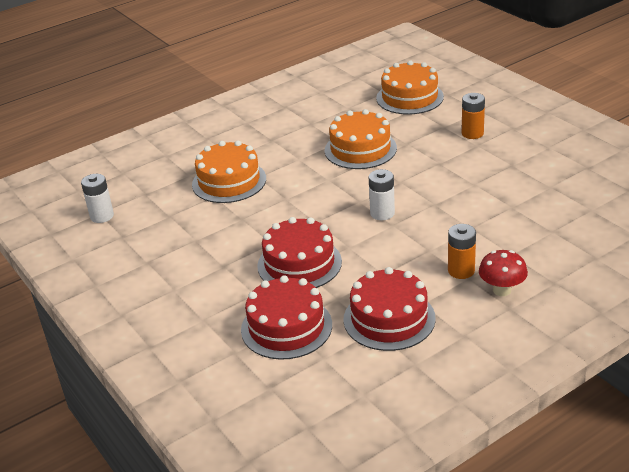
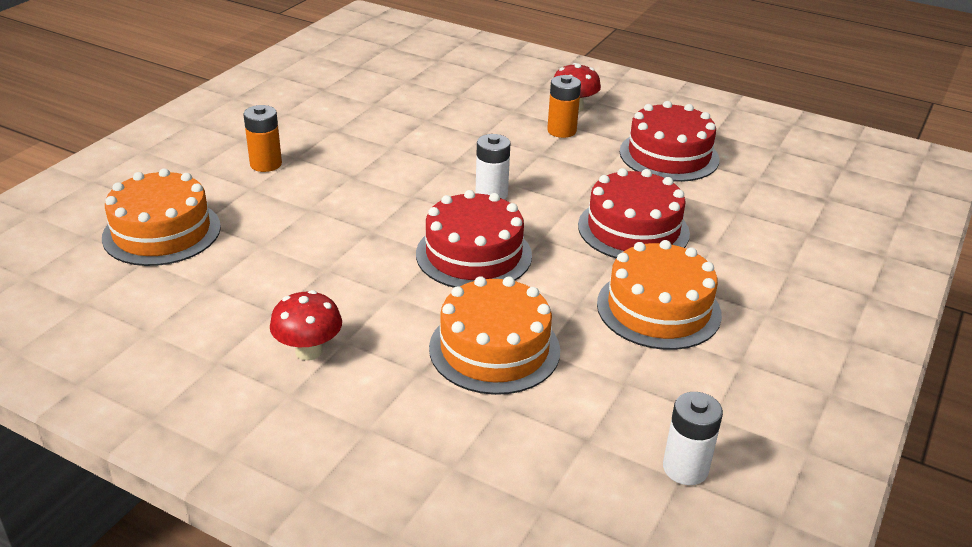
camera: 120 degrees left, 0 degrees up
red cake [241,275,332,360] -> red cake moved to [416,190,532,288]
orange cake [325,109,397,169] -> orange cake moved to [597,240,722,350]
none -> red mushroom [270,290,342,360]

